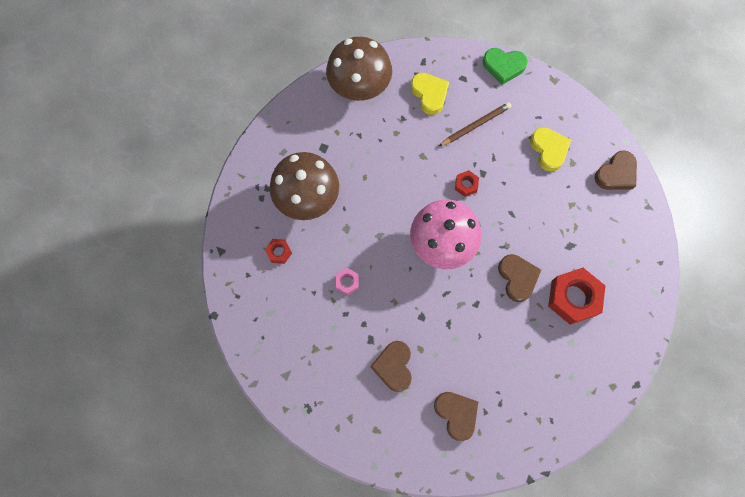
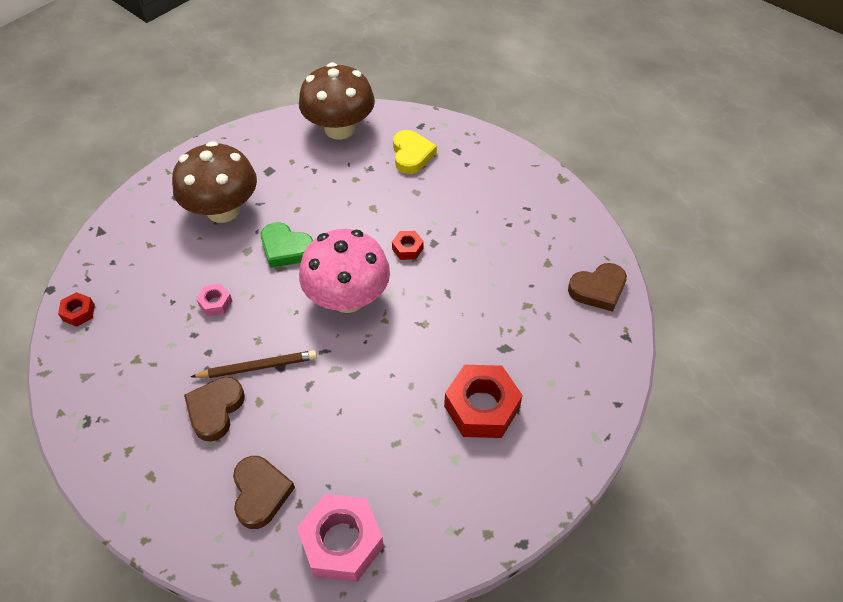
camera: 20 degrees right, 20 degrees down
red nut [265,239,292,264] -> red nut moved to [58,292,95,327]
brown pencil [438,102,512,147] -> brown pencil moved to [191,350,317,378]
green heart [483,48,528,85] -> green heart moved to [261,222,313,268]
brown heart [498,254,541,302] -> none
yellow heart [530,127,571,172] -> none
none -> pink nut [297,494,384,582]

